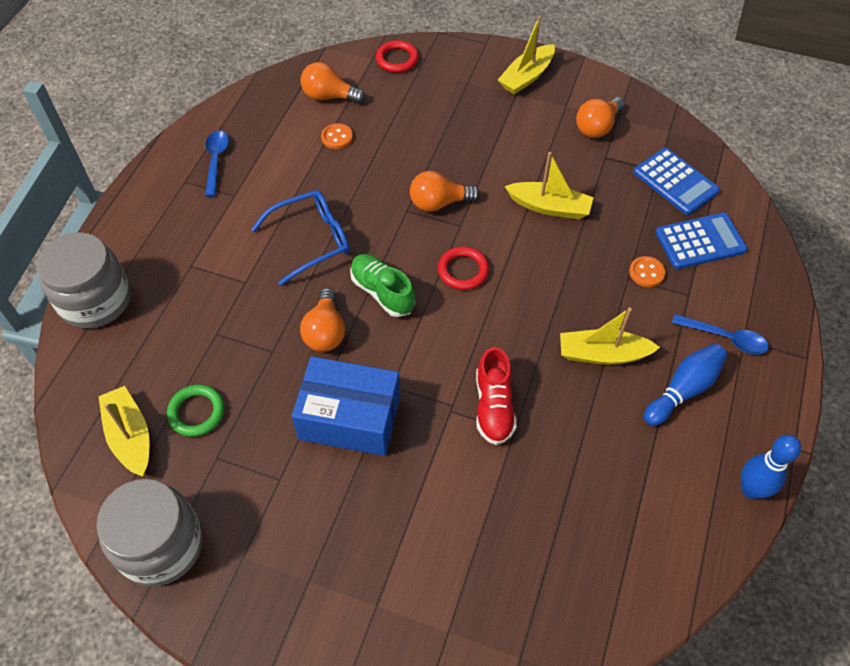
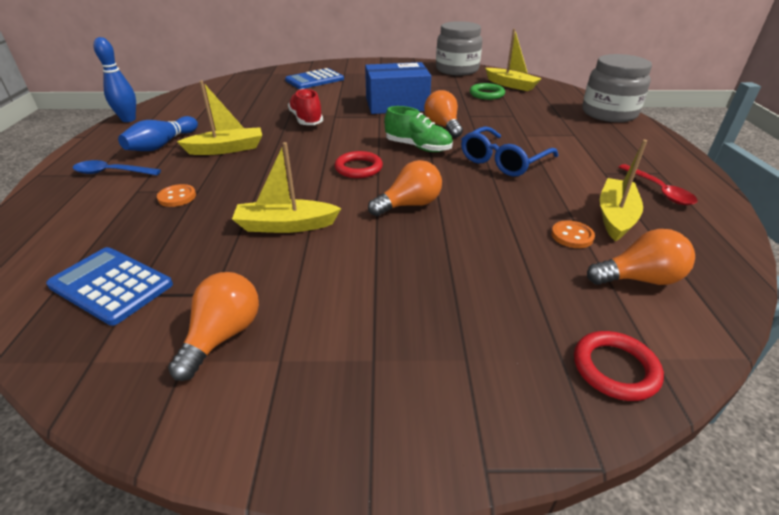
camera: 160 degrees right, 20 degrees down
blue spoon [205,131,229,197] -> red spoon [618,164,698,205]
yellow boat [498,16,555,95] -> yellow boat moved to [600,140,647,241]
blue calculator [655,212,747,269] -> blue calculator moved to [285,68,344,89]

